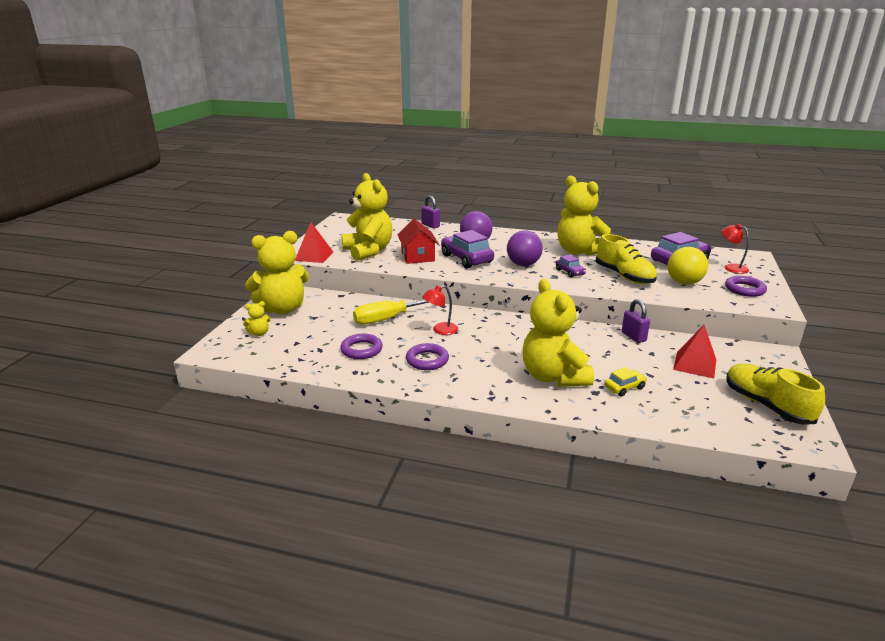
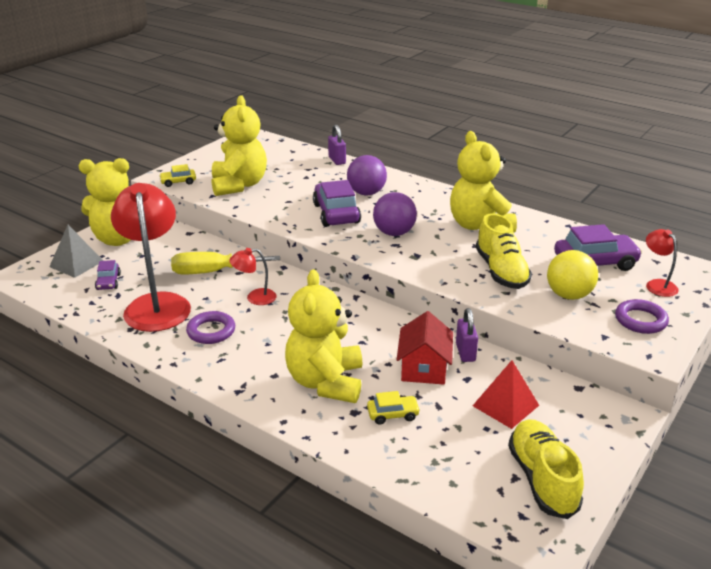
camera: 20 degrees right, 5 degrees up
yellow teddy bear [243,301,271,336] -> grey pyramid [49,225,103,278]
red pyramid [295,222,333,263] -> yellow car [159,164,196,187]
purple ring [340,334,383,359] -> red lamp [111,183,191,332]
red house [397,219,439,264] -> red house moved to [397,311,453,385]
purple car [556,255,586,278] -> purple car moved to [95,260,121,290]

